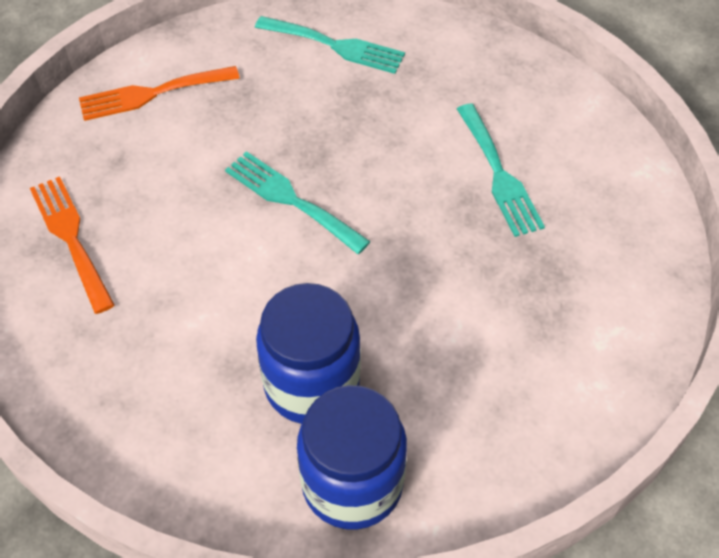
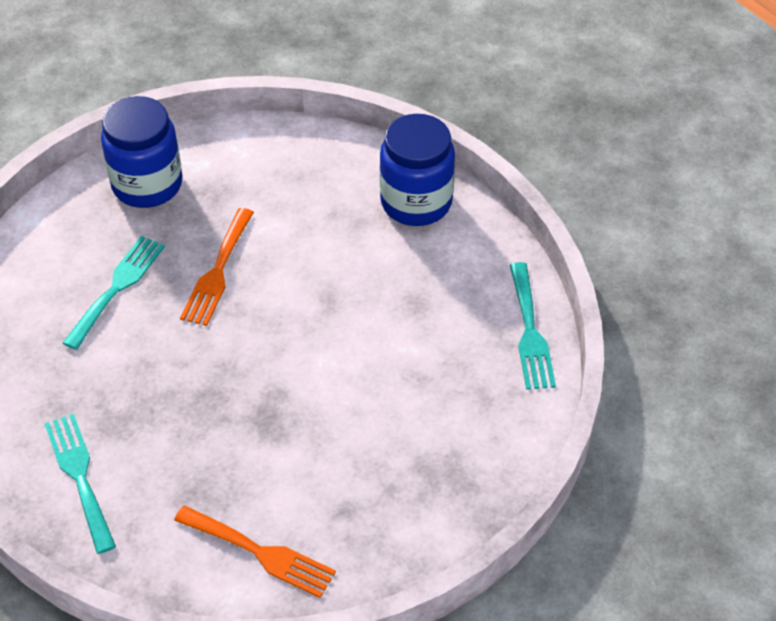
camera: 135 degrees left, 5 degrees down
orange fork [30,176,115,314] -> orange fork moved to [180,208,254,326]
turquoise fork [225,151,371,254] -> turquoise fork moved to [510,262,556,390]
blue jar [256,283,361,424] -> blue jar moved to [101,96,182,208]

